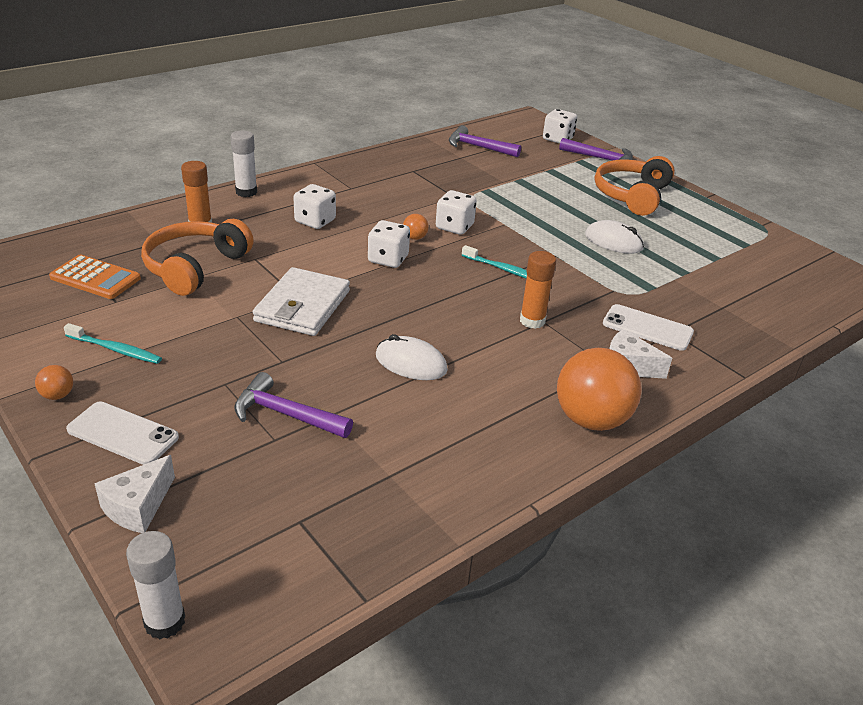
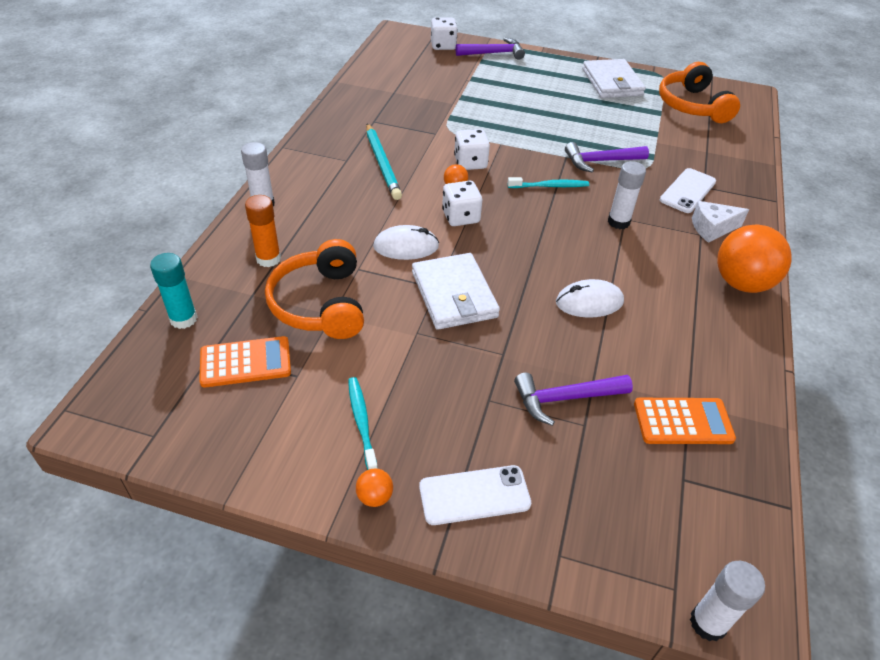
camera: 35 degrees left, 10 degrees up
turquoise toothbrush [64,323,162,364] -> turquoise toothbrush turned 90 degrees counterclockwise [348,377,378,470]
white cheese [94,455,175,533] -> none
white dice [293,184,336,229] -> none
purple hammer [449,125,521,157] -> purple hammer moved to [565,142,649,172]
orange glue stick [520,251,556,329] -> white glue stick [608,161,646,229]
white mouse [585,220,644,253] -> white mouse moved to [373,225,439,260]
orange headphones [595,156,675,216] -> orange headphones moved to [659,62,740,123]
white phone [603,304,694,351] -> white phone turned 45 degrees counterclockwise [660,168,716,213]
none -> turquoise glue stick [150,253,197,329]
none -> turquoise pencil [366,123,402,200]
none -> white wallet [582,59,646,98]
none -> orange calculator [634,398,736,444]

